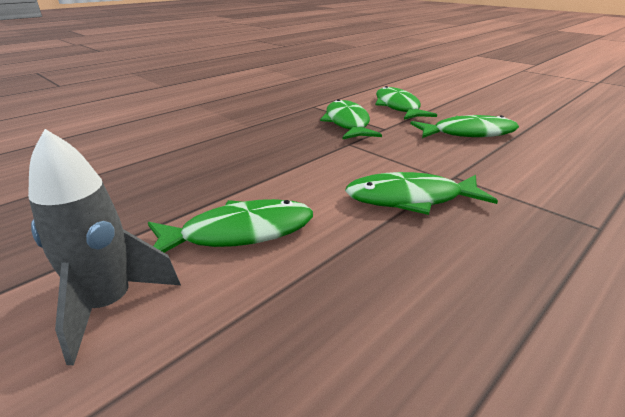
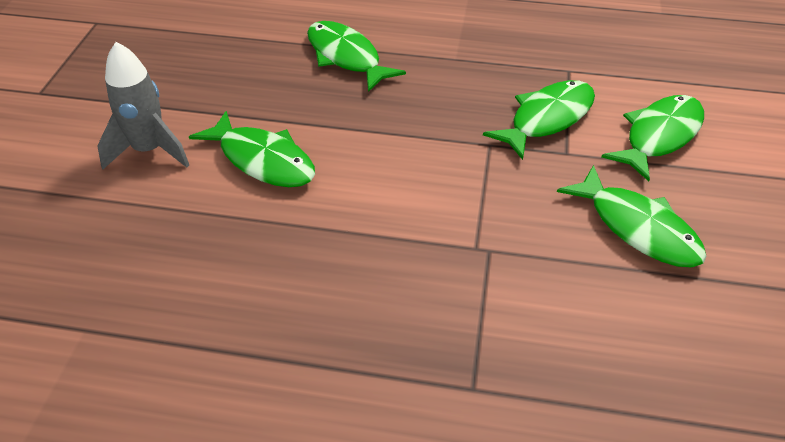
camera: 55 degrees right, 15 degrees up
green fish [345,172,498,215] -> green fish moved to [307,21,406,92]

